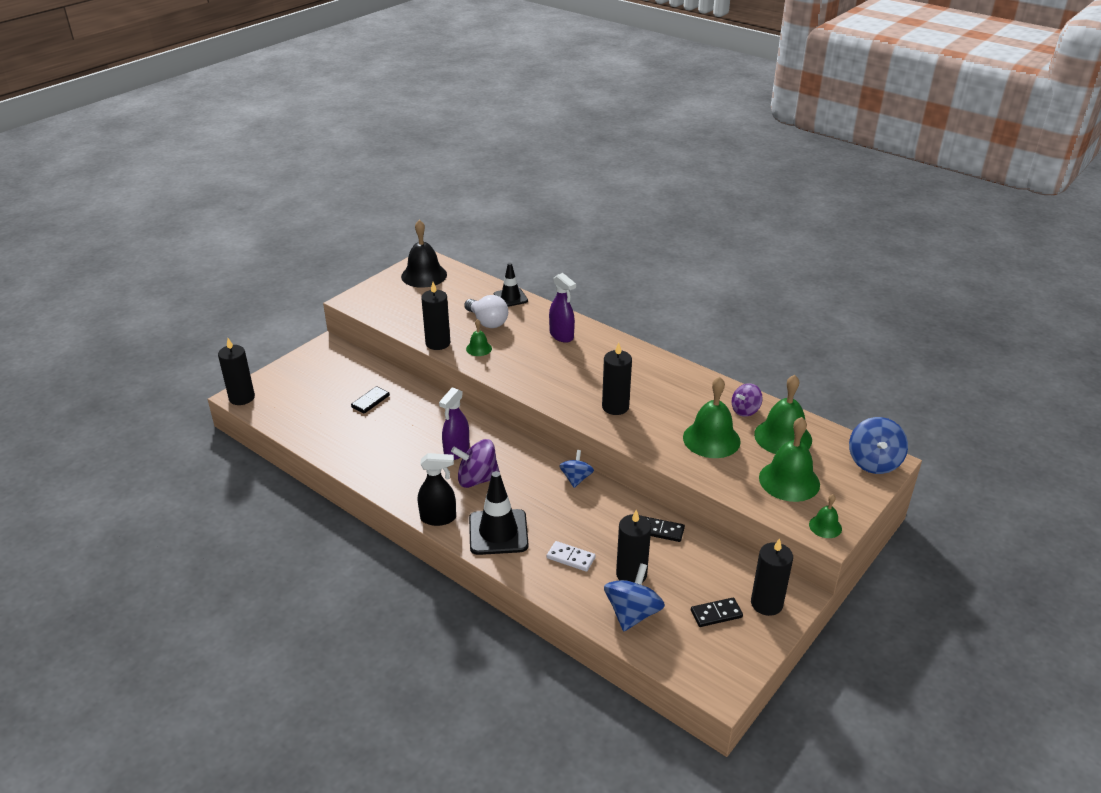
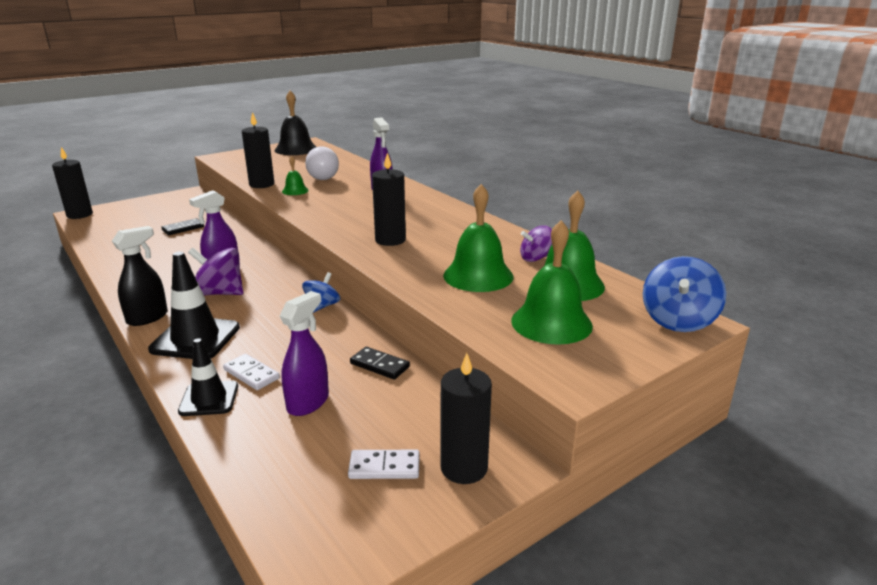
camera: 15 degrees right, 10 degrees down
black spray bottle [418,453,456,526] -> black spray bottle turned 60 degrees counterclockwise [112,226,168,326]
black traffic cone [494,263,528,307] -> black traffic cone moved to [178,338,238,416]
blue spinning top [604,563,665,632] -> none
black candle [616,510,651,583] -> purple spray bottle [280,291,329,416]
black domino [691,598,743,627] -> white domino [348,450,420,479]
green bell [809,494,842,538] -> none

